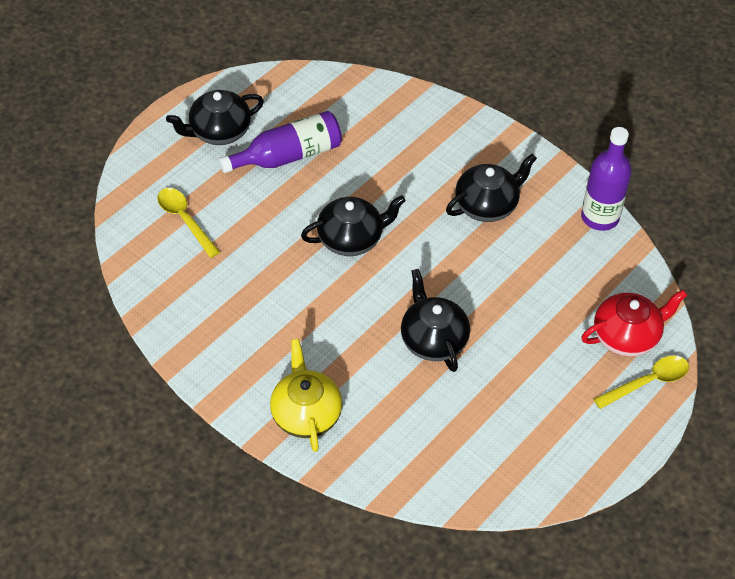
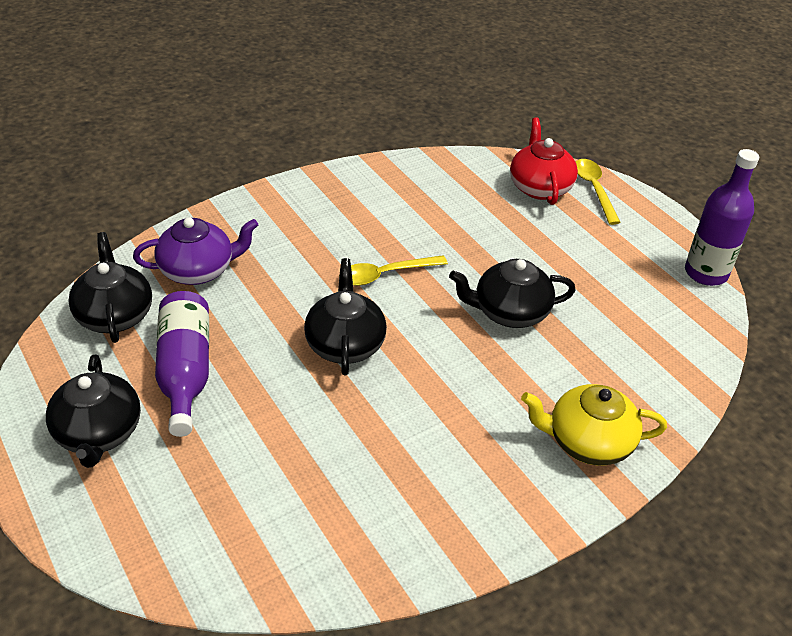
camera: 75 degrees left, 10 degrees down
yellow spoon [157,188,220,258] -> yellow spoon moved to [339,255,448,286]
black teapot [446,154,537,222] -> black teapot moved to [68,232,152,343]
purple bottle [581,127,632,231] -> purple bottle moved to [685,149,759,286]
none -> purple teapot [133,217,258,285]

